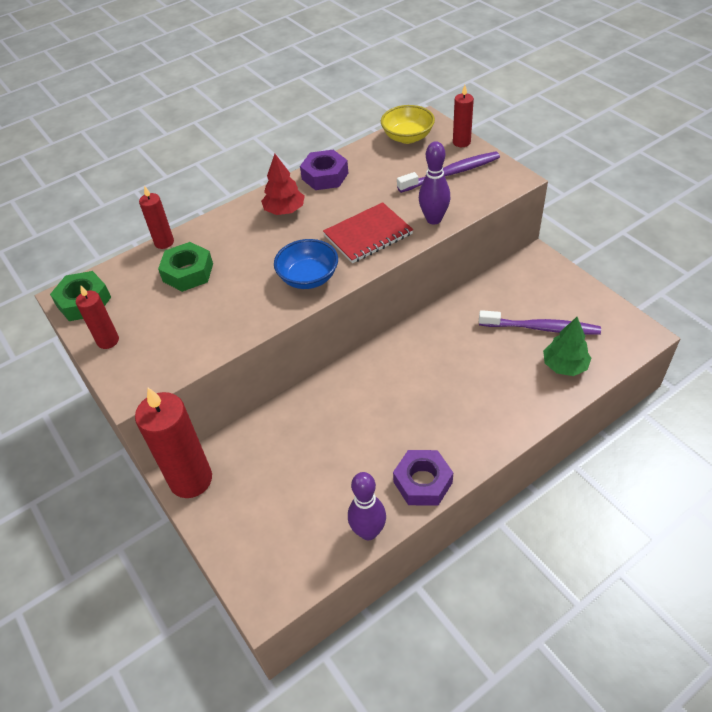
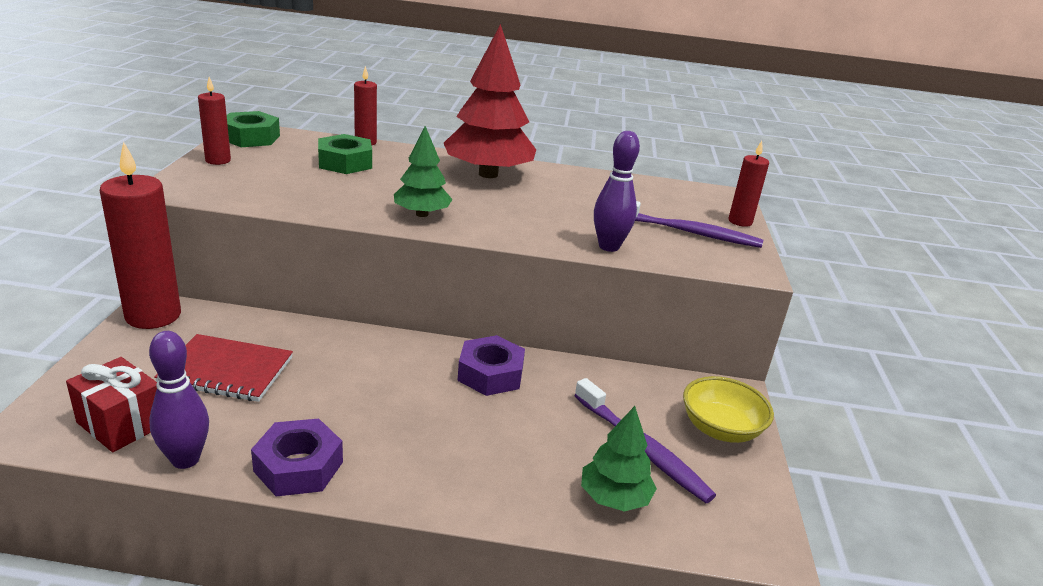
camera: 35 degrees right, 20 degrees down
red tree [261,154,305,215] -> red tree [444,24,536,178], size x1.81
blue bowl [274,239,338,289] -> green tree [394,126,453,217]
purple nut [300,150,348,190] -> purple nut moved to [458,335,525,396]
red notebook [323,202,413,263] -> red notebook moved to [154,334,293,402]
yellow bowl [381,105,435,144] -> yellow bowl moved to [683,376,774,443]
none -> red gift [66,357,157,452]

